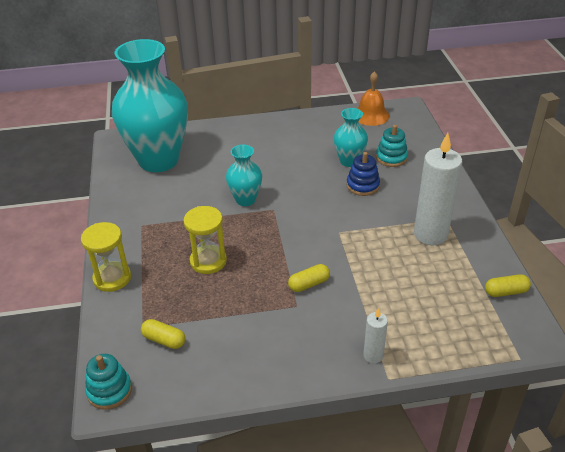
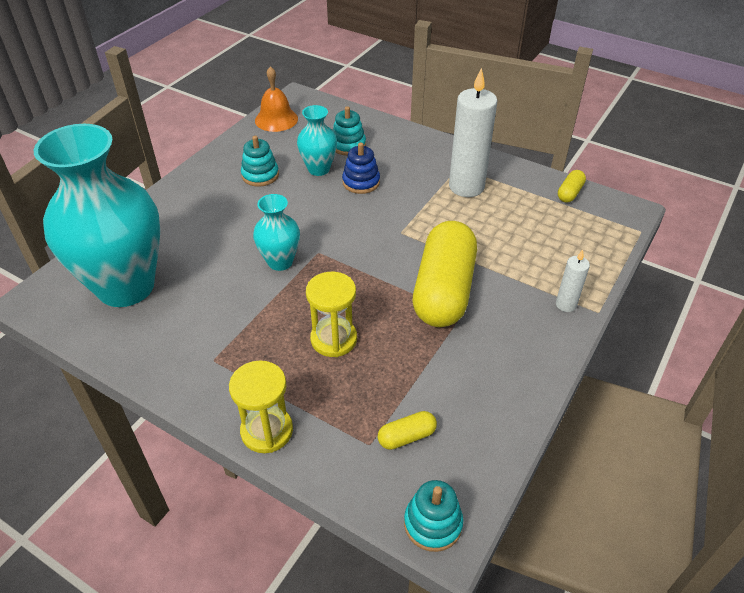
camera: 50 degrees left, 5 degrees up
yellow capsule [288,264,330,292] -> yellow capsule [413,221,477,327], size x2.47
none -> turquoise stacking toy [241,136,279,187]

